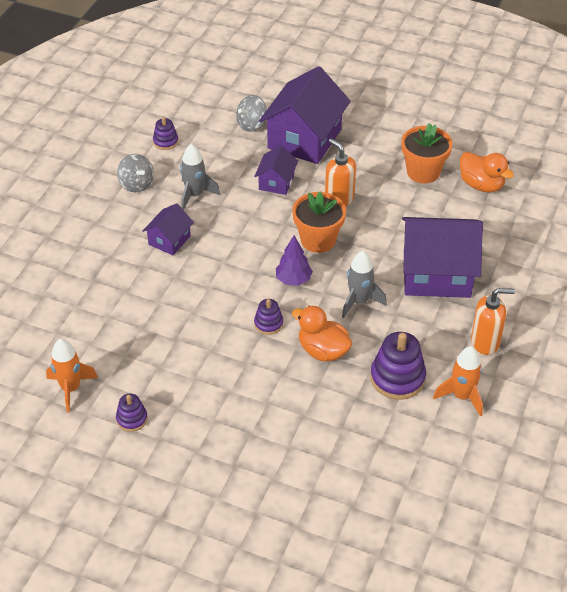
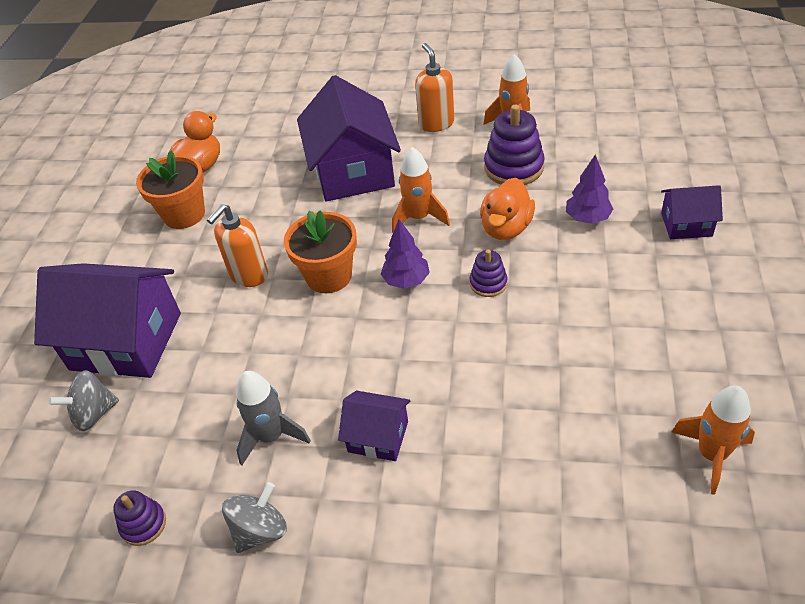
camera: 100 degrees left, 0 degrees up
purple stacking toy [116,394,148,432] -> none
grey spinning top [236,95,267,132] -> grey spinning top turned 120 degrees clockwise [49,370,119,431]
purple house [254,145,298,195] -> purple house moved to [661,185,723,239]
grey rocket [342,251,387,318] -> orange rocket [392,147,450,233]
none -> purple tree [566,155,613,224]

